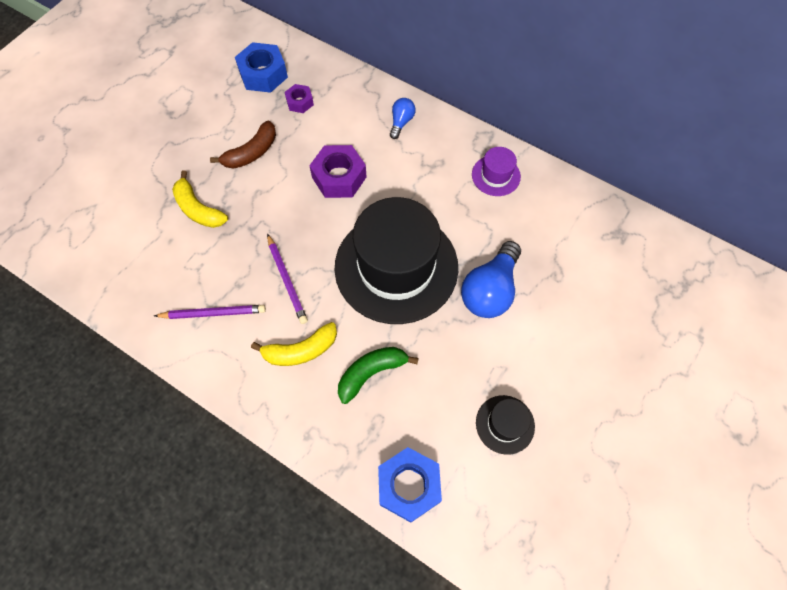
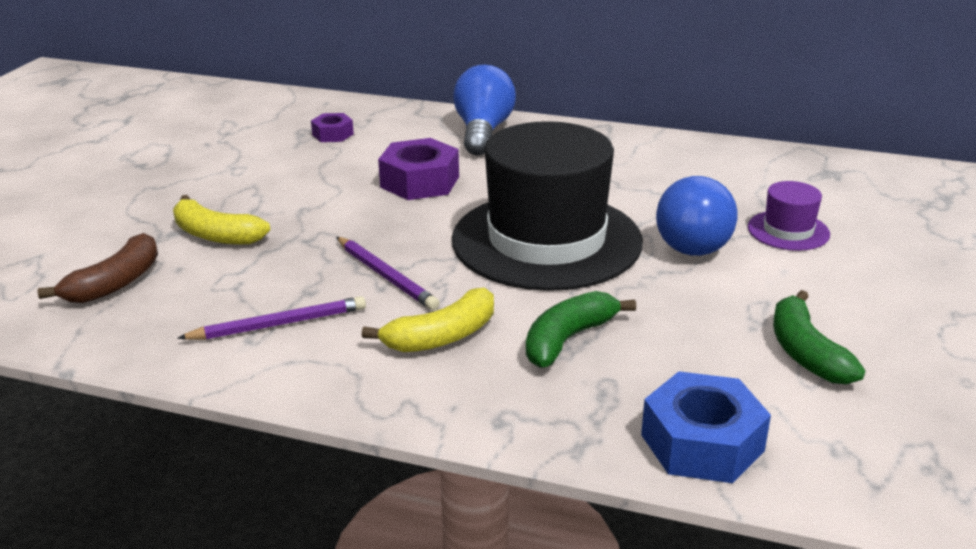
camera: 15 degrees left, 35 degrees down
brown banana [210,121,276,169] -> brown banana moved to [37,233,158,303]
blue nut [235,42,288,93] -> none
blue light bulb [390,98,416,139] -> blue light bulb [453,65,516,155], size x1.92
purple hat [472,147,521,196] -> purple hat moved to [748,181,830,251]
black hat [476,395,535,455] -> green banana [773,290,865,384]

